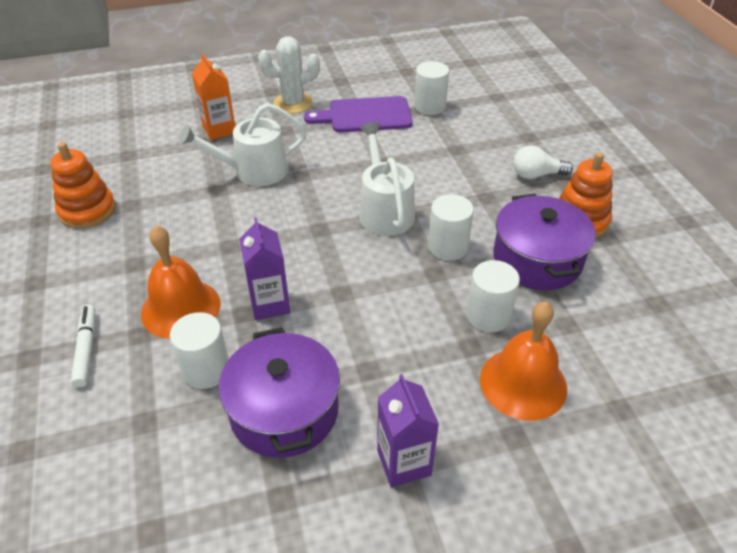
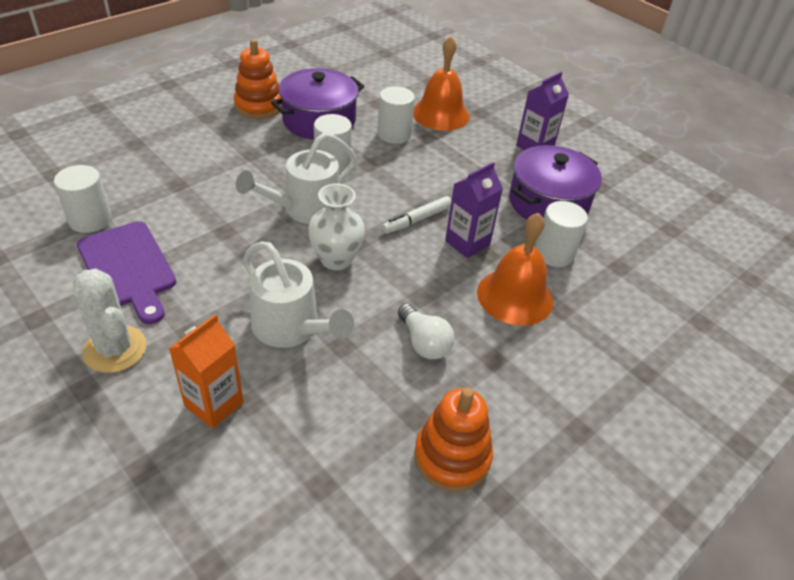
camera: 120 degrees left, 0 degrees up
white marker [71,305,95,387] -> white marker moved to [382,196,451,234]
white light bulb [513,145,573,179] -> white light bulb moved to [398,303,454,359]
none -> white vase [308,184,365,270]

